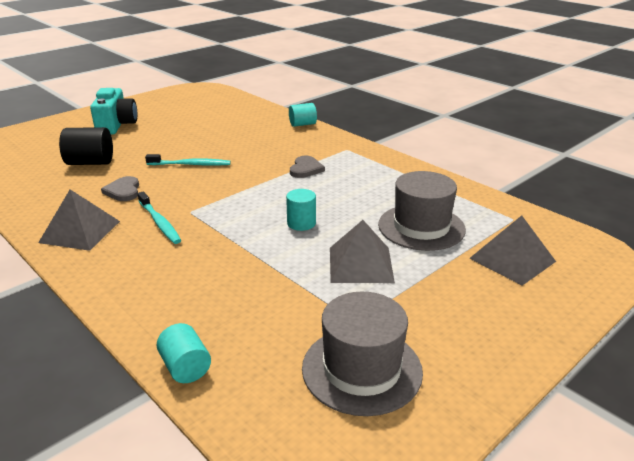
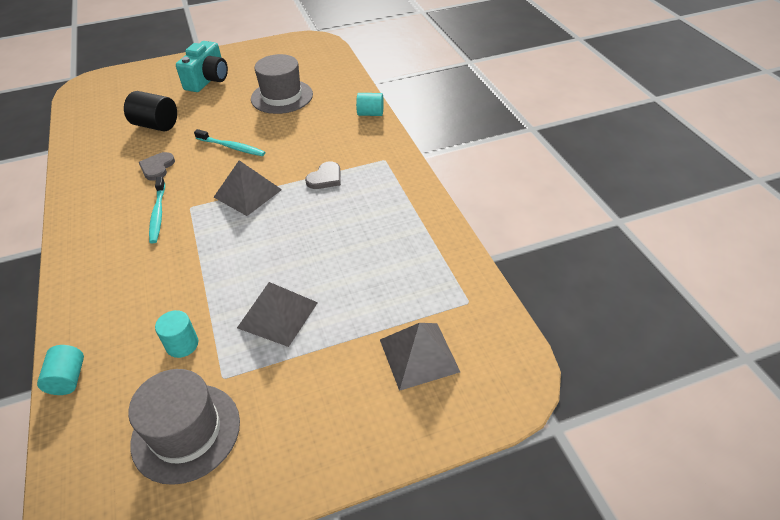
camera: 25 degrees right, 15 degrees up
grey pyramid [38,190,120,251] -> grey pyramid moved to [214,160,282,216]
turquoise cylinder [286,189,316,231] -> turquoise cylinder moved to [155,310,198,358]
grey hat [378,171,466,251] -> grey hat moved to [251,54,313,114]

